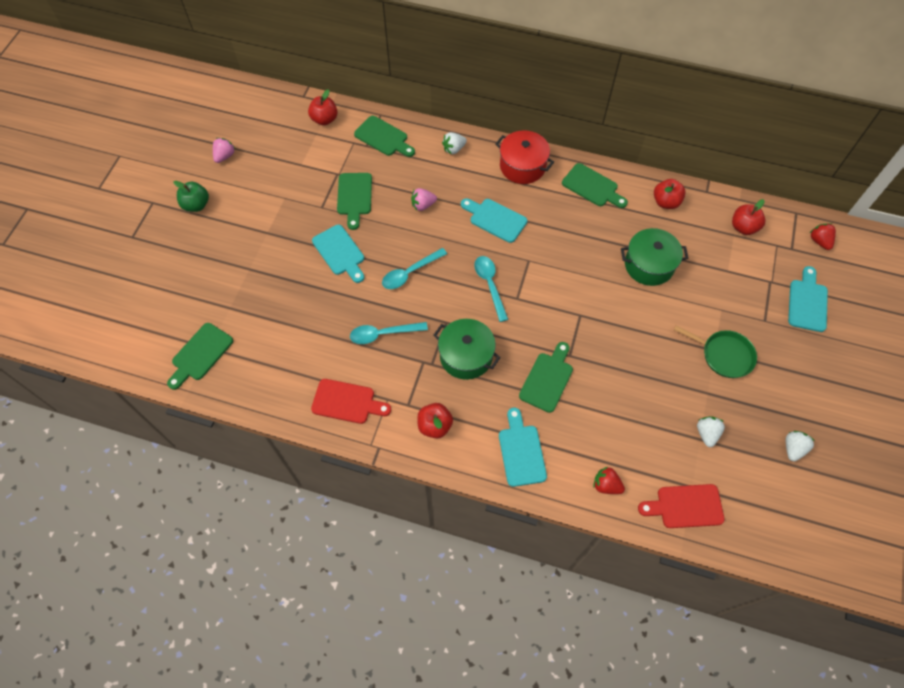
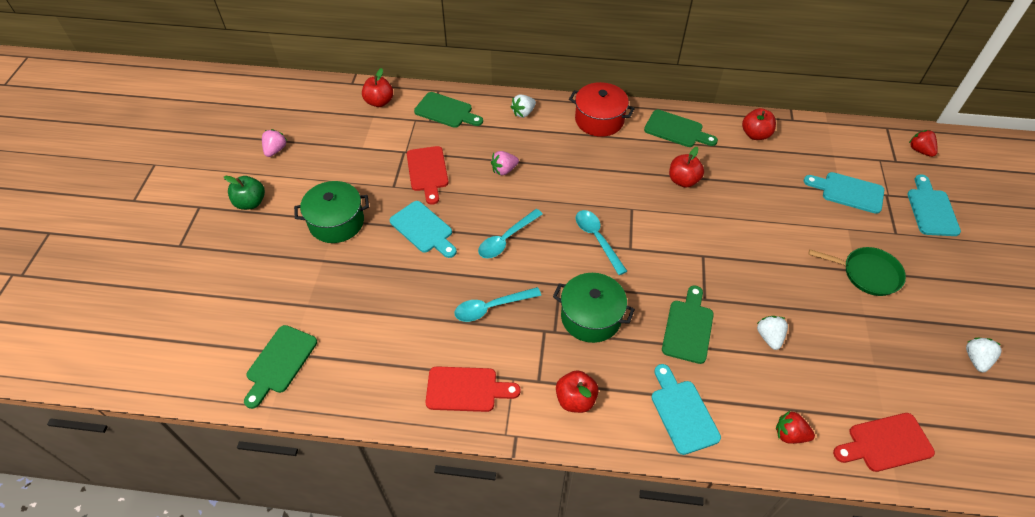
camera: 10 degrees left, 10 degrees down
green cutting board [337,173,372,230] -> red cutting board [407,146,448,205]
turquoise cutting board [461,198,527,243] -> turquoise cutting board moved to [804,172,884,214]
green pot [621,228,688,286] -> green pot moved to [294,181,369,243]
white strawberry [697,416,725,447] -> white strawberry moved to [757,316,788,350]
red apple [732,199,765,235] -> red apple moved to [669,147,704,188]

